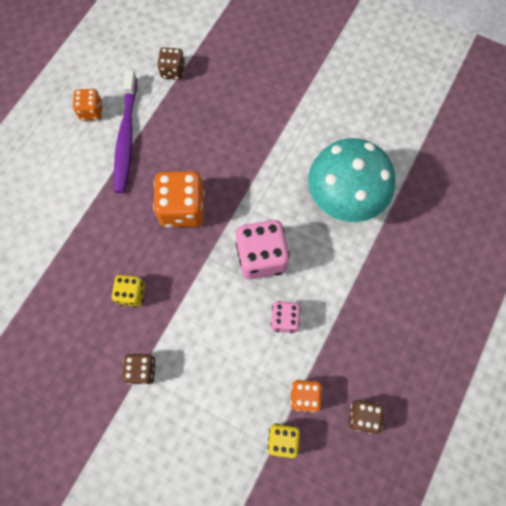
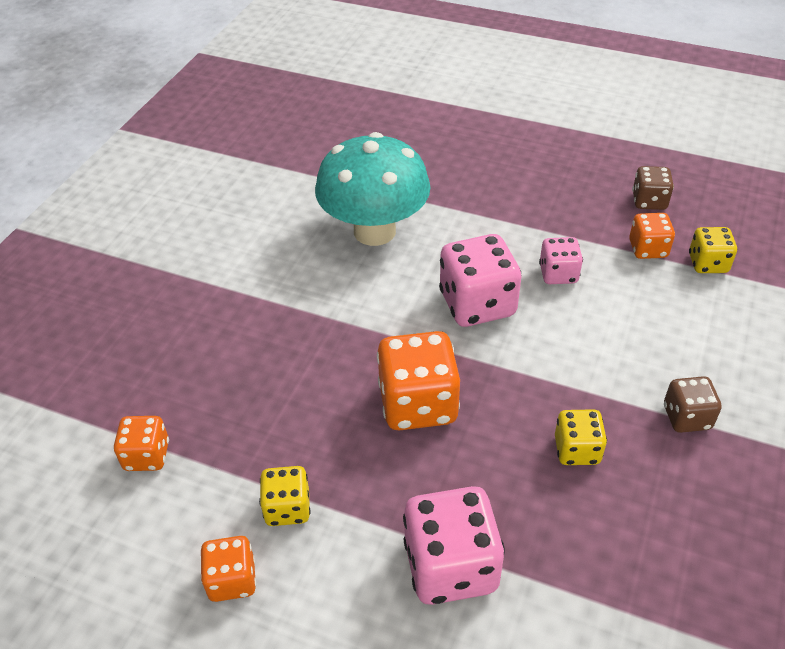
camera: 95 degrees left, 25 degrees down
purple toothbrush [114,70,137,193] -> yellow dice [259,466,310,526]
brown dice [157,47,185,80] -> orange dice [114,416,169,471]
none -> pink dice [403,486,505,605]

